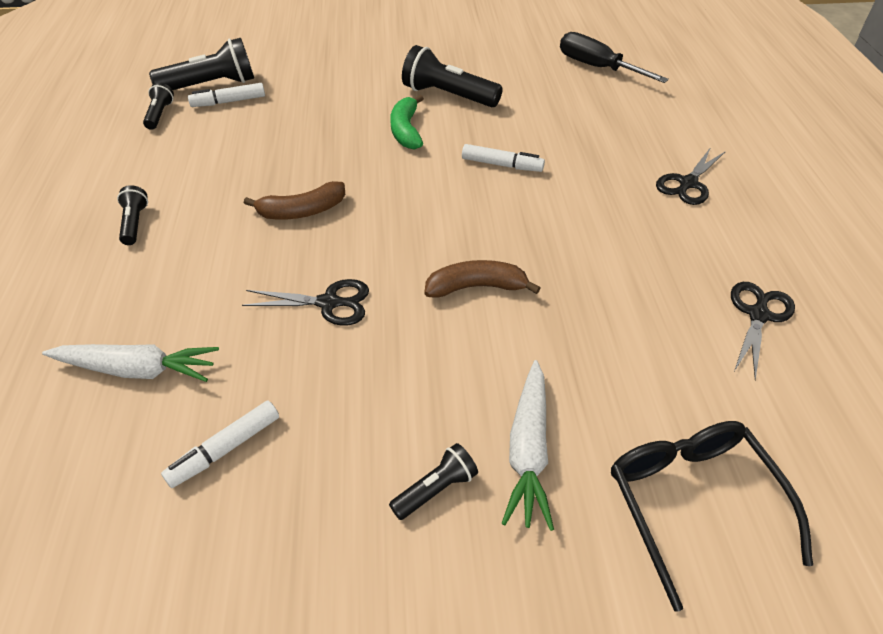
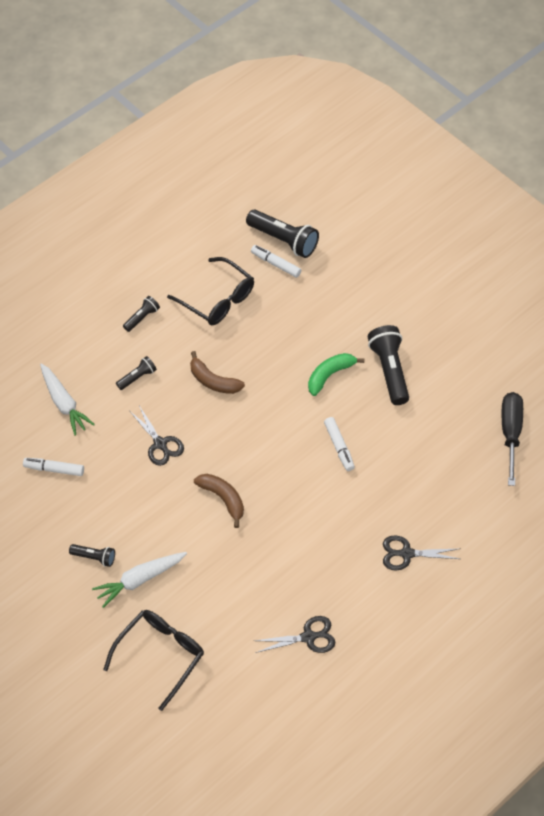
camera: 55 degrees right, 10 degrees up
black flashlight [143,82,174,130] -> black flashlight moved to [116,356,157,390]
none -> black glasses [167,257,254,325]

